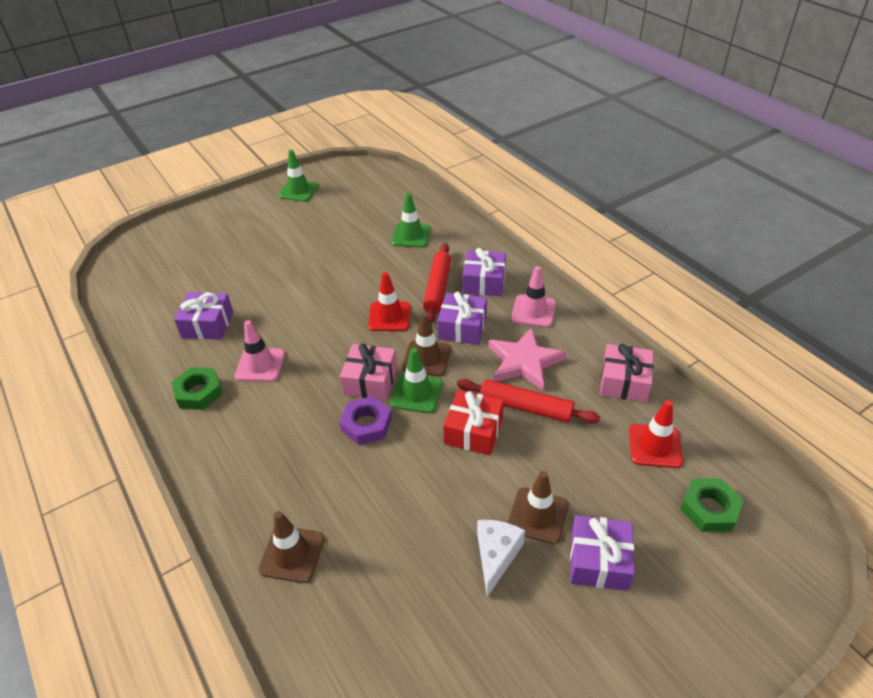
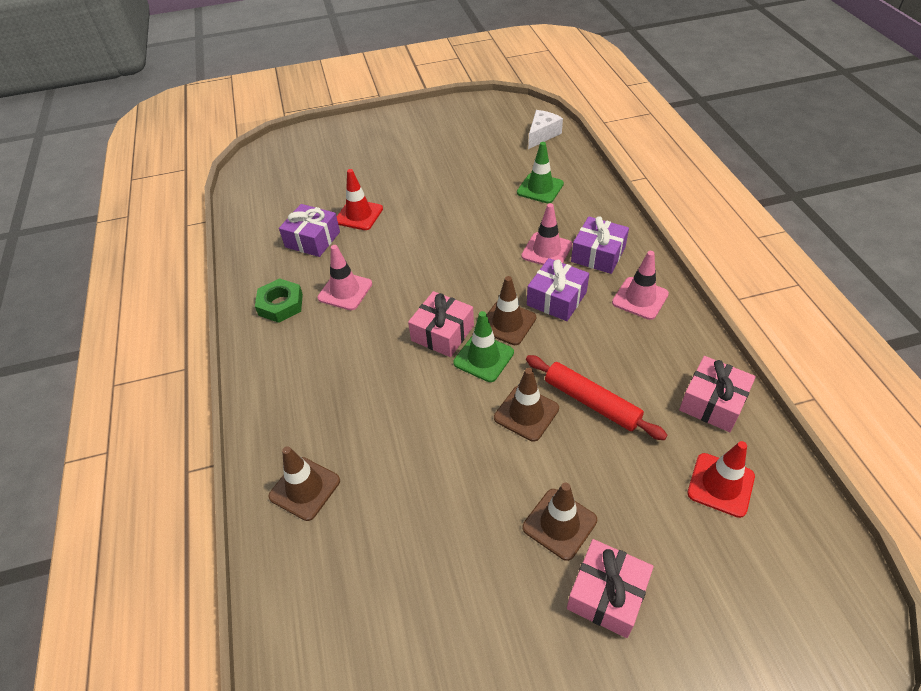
camera: 20 degrees right, 5 degrees up
green traffic cone [278,150,319,202] -> none
purple nut [339,396,392,445] -> none
red traffic cone [368,272,411,331] -> red traffic cone moved to [337,169,383,230]
red rolling pin [423,243,451,324] -> pink traffic cone [521,203,572,265]
red gift [443,390,504,455] -> brown traffic cone [494,368,559,442]
white cheese [477,520,525,597] -> white cheese moved to [528,110,563,149]
pink star [488,327,566,390] -> none
purple gift [570,515,635,591] -> pink gift [567,539,654,638]
green nut [680,478,743,532] -> none

